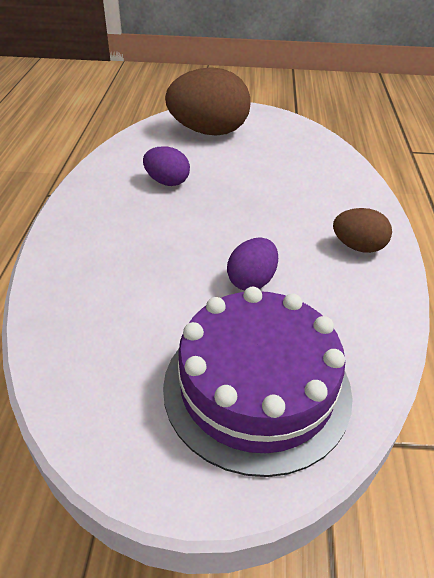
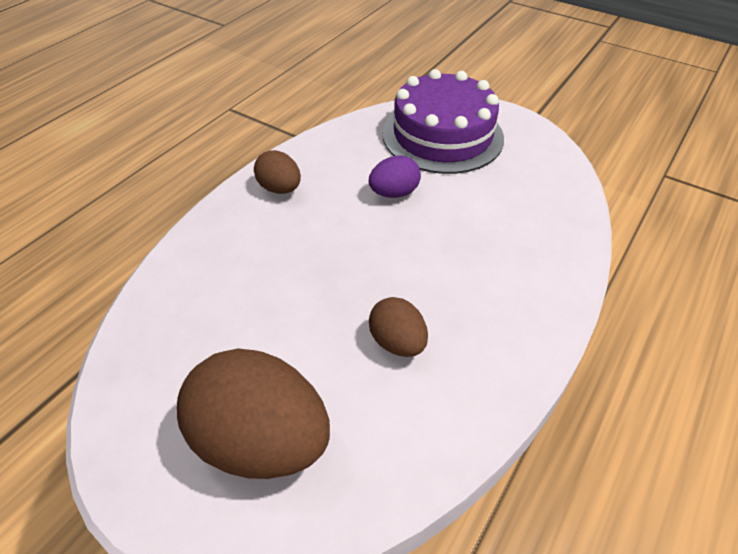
camera: 150 degrees left, 5 degrees up
purple egg [143,146,190,186] -> brown egg [369,297,428,357]

